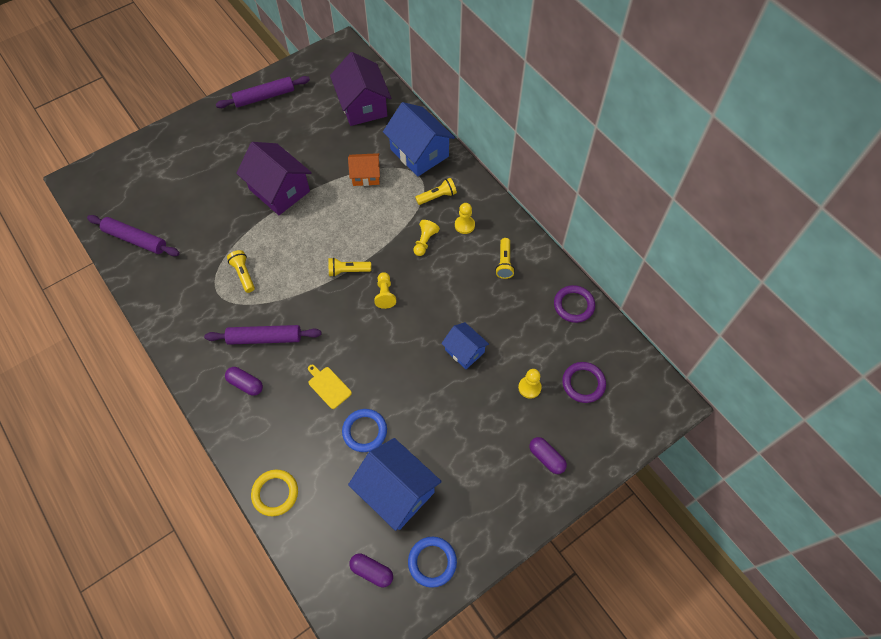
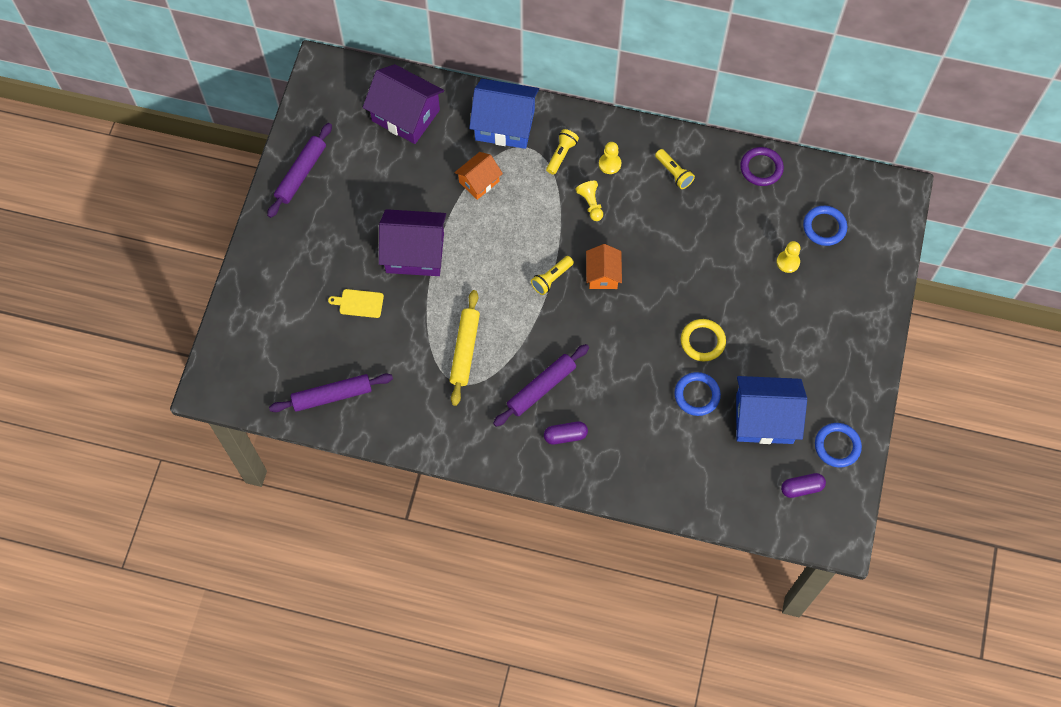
camera: 40 degrees left, 5 degrees up
yellow flashlight [227,250,255,293] -> yellow rolling pin [450,290,480,406]
yellow ring [251,470,298,516] -> yellow ring moved to [681,319,726,361]
yellow cutting board [308,365,352,409] -> yellow cutting board moved to [328,289,384,318]
yellow pawn [374,272,396,309] -> orange house [586,244,622,289]
blue house [441,322,489,369] -> none
purple capsule [529,437,567,474] -> none
purple ring [562,362,606,403] -> blue ring [803,206,847,246]

